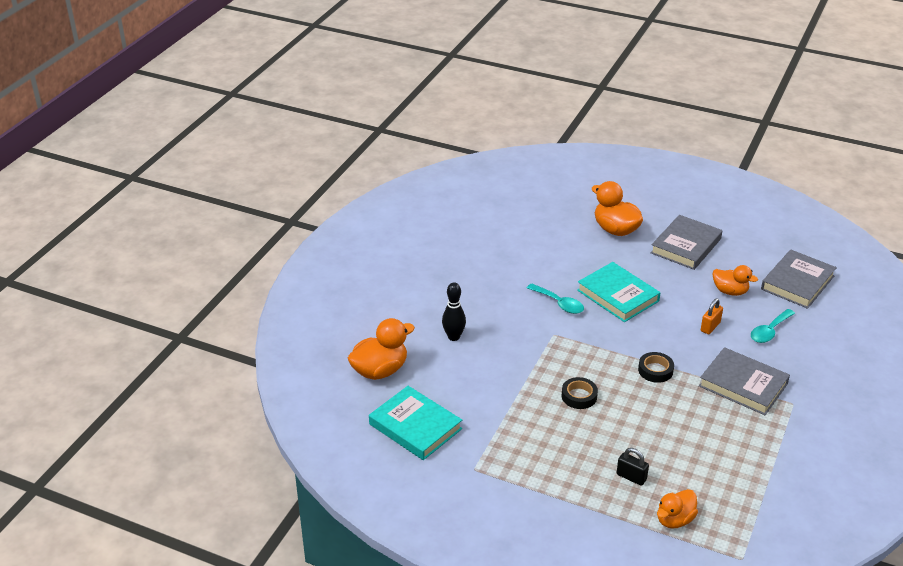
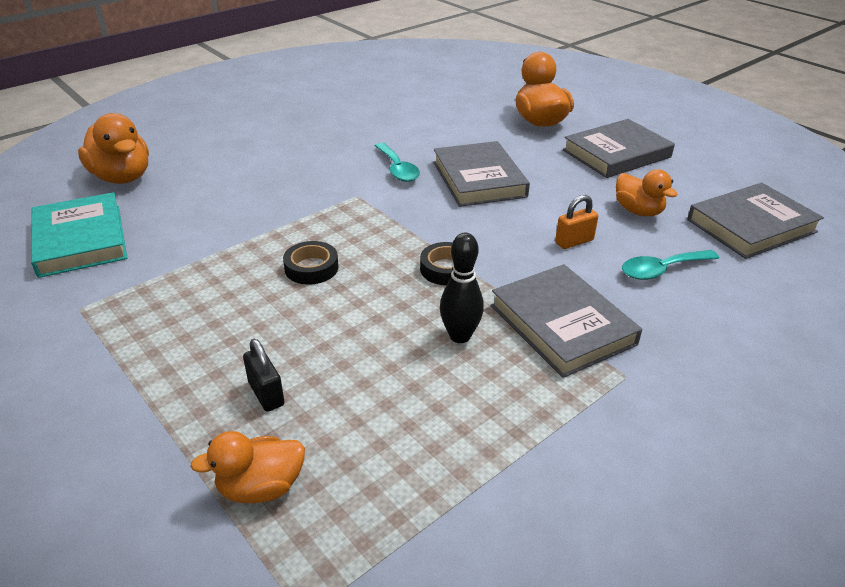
camera: 25 degrees right, 0 degrees up
orange duck [348,318,415,380] -> orange duck turned 60 degrees clockwise [78,113,149,184]
black bowling pin [442,282,466,341] -> black bowling pin moved to [440,233,484,343]
turquoise book [577,262,661,322] -> grey book [433,141,530,207]

